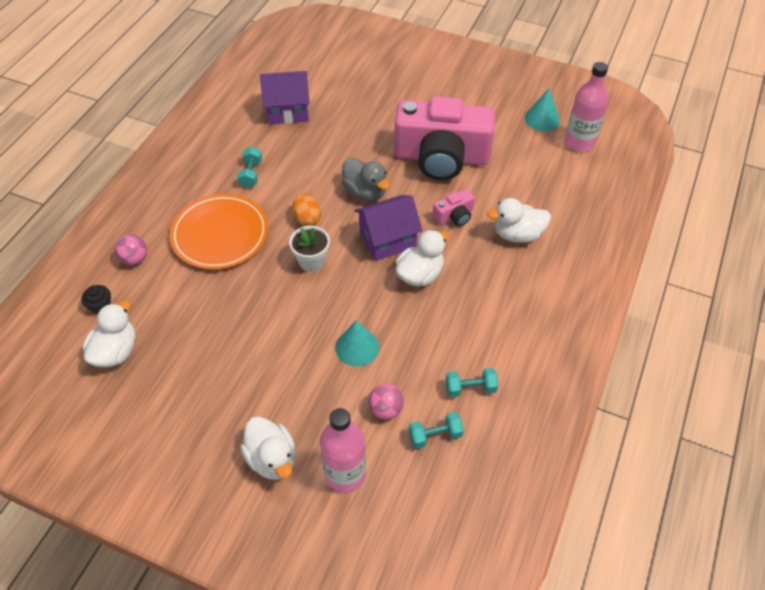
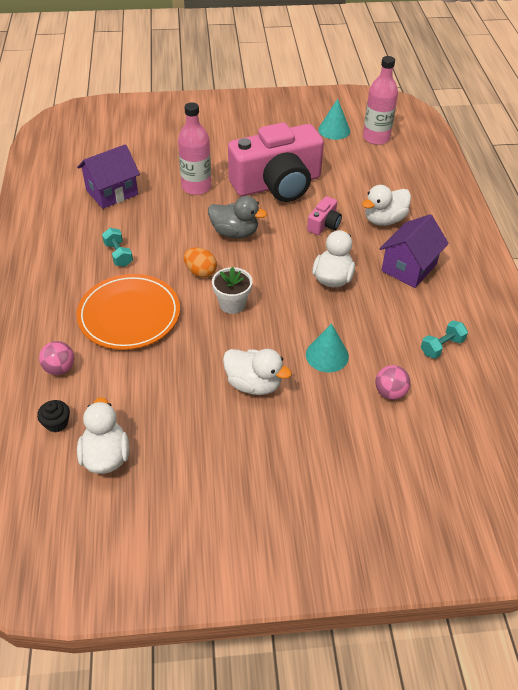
camera: 30 degrees left, 5 degrees down
white duck [240,416,295,480] -> white duck moved to [223,349,292,395]
pink bottle [320,408,366,493] -> pink bottle moved to [178,102,211,195]
purple house [354,195,423,261] -> purple house moved to [379,214,449,288]
turquoise dumbbell [409,412,464,449] -> none

